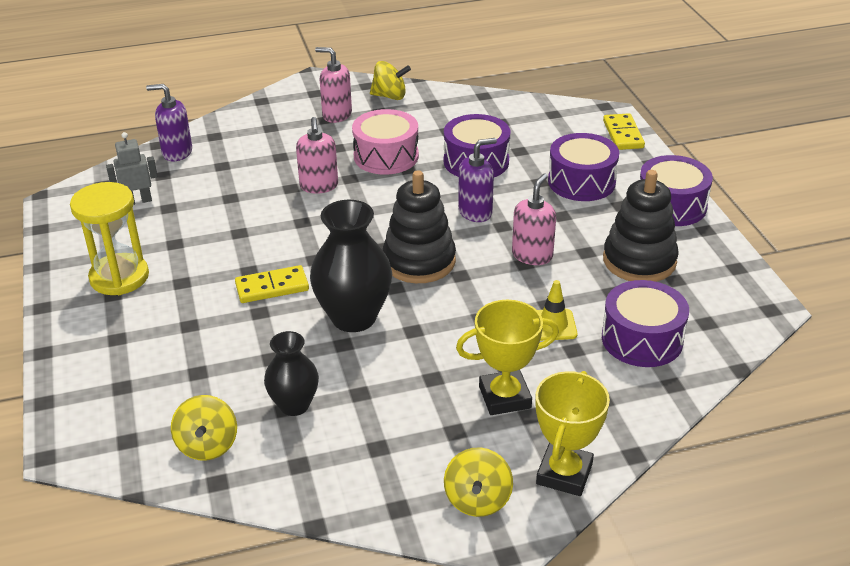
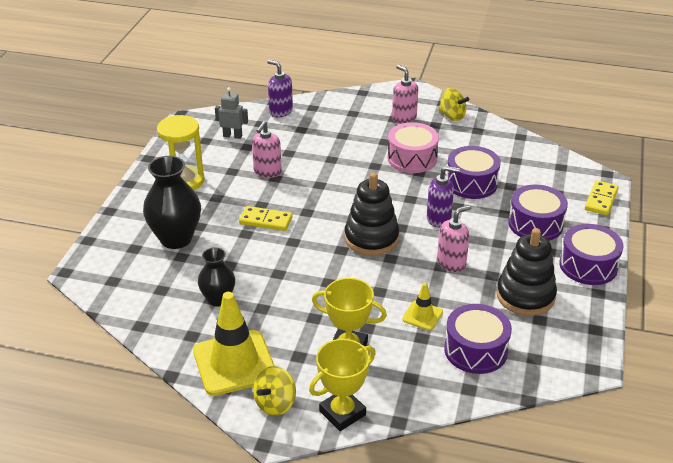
camera: 30 degrees right, 0 degrees up
yellow spinning top [171,395,237,461] -> none
pink soap dispenser [296,117,338,194] -> pink soap dispenser moved to [252,121,282,178]
black vase [310,200,392,332] -> black vase moved to [143,156,201,249]
none -> yellow traffic cone [193,292,275,396]

